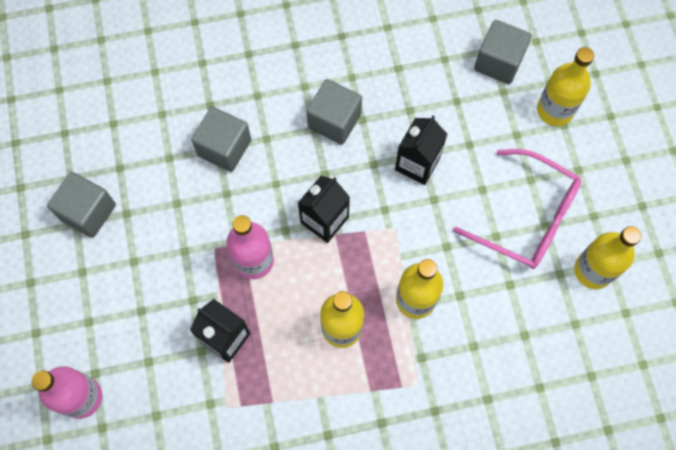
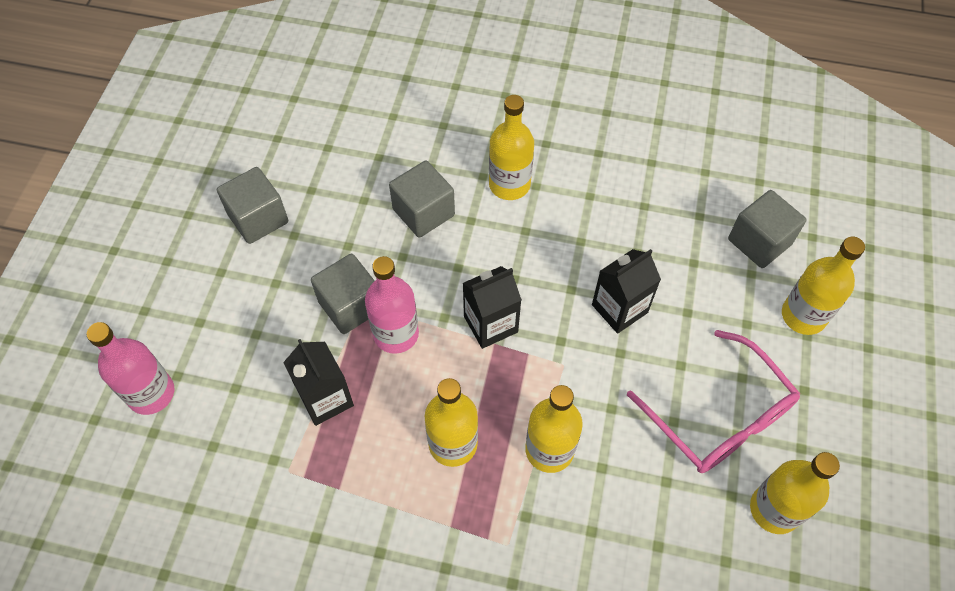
camera: 25 degrees right, 10 degrees down
grey cube [307,79,362,145] -> grey cube moved to [311,254,375,334]
none -> yellow bottle [489,95,534,200]

